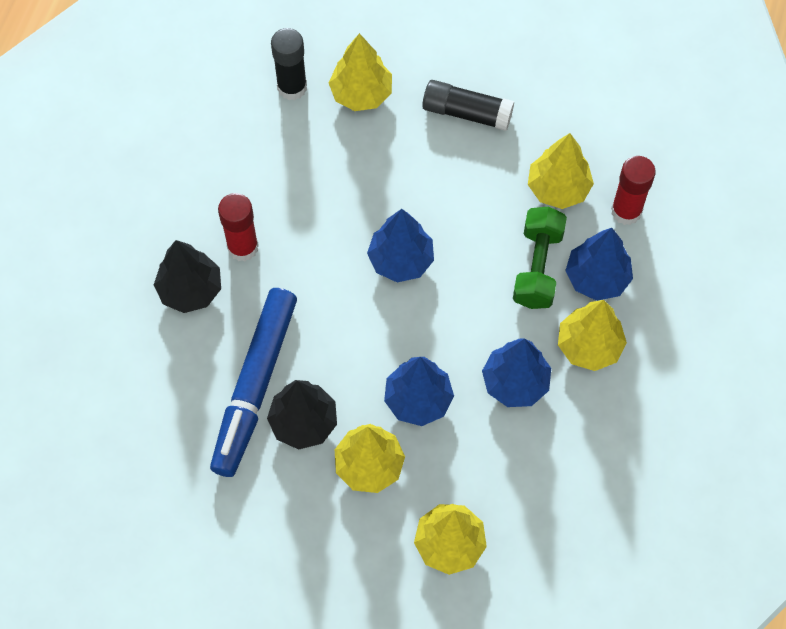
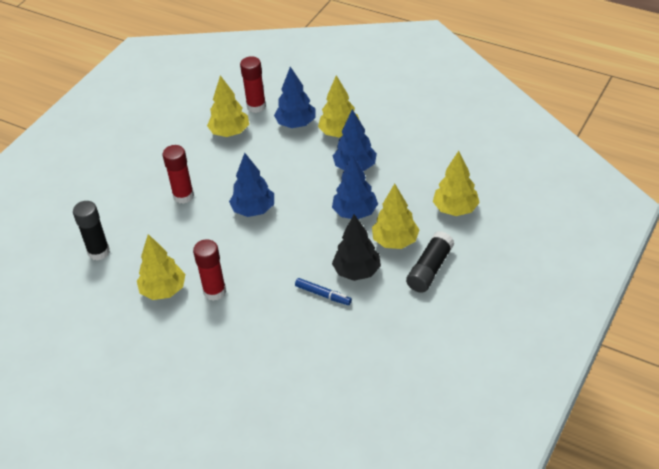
camera: 75 degrees left, 20 degrees down
black tree [154,240,221,313] -> none
blue marker [210,288,297,477] -> blue marker [295,278,352,305], size x0.43
yellow tree [329,33,392,111] -> yellow tree moved to [137,234,185,300]
black glue stick [422,80,514,131] -> black glue stick moved to [406,231,454,293]
green dumbbell [513,207,567,309] -> none
none -> red glue stick [163,145,194,204]

